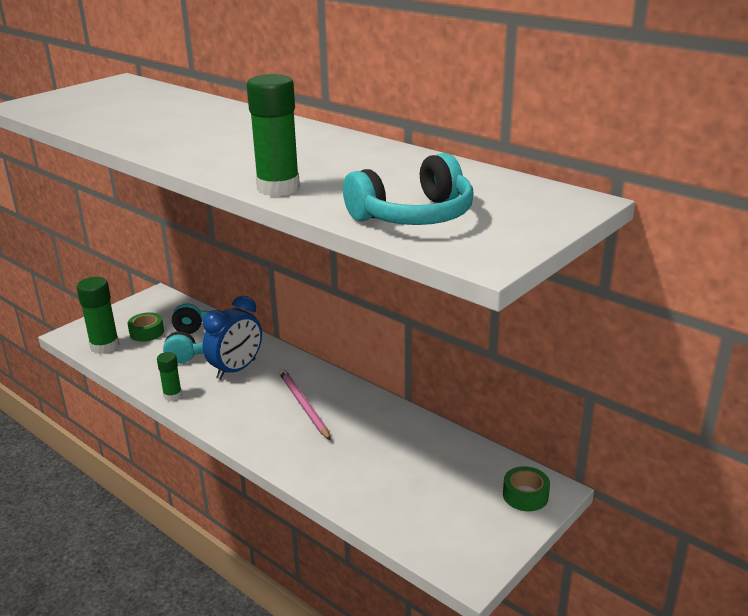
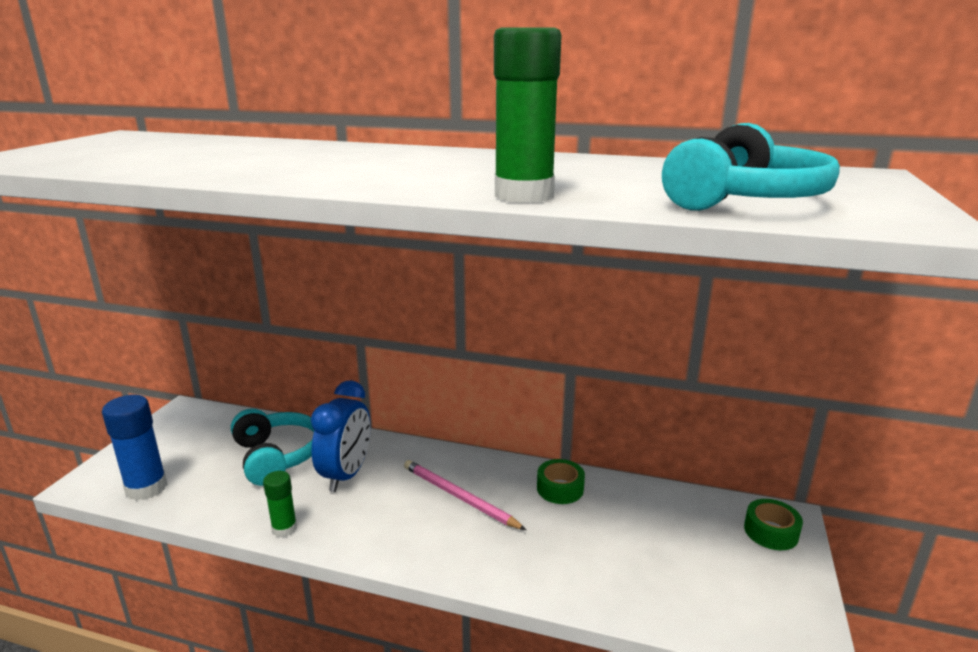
camera: 25 degrees left, 5 degrees down
green glue stick [76,277,120,354] -> blue glue stick [102,395,167,501]
green tape [128,312,164,342] -> green tape moved to [537,459,585,504]

